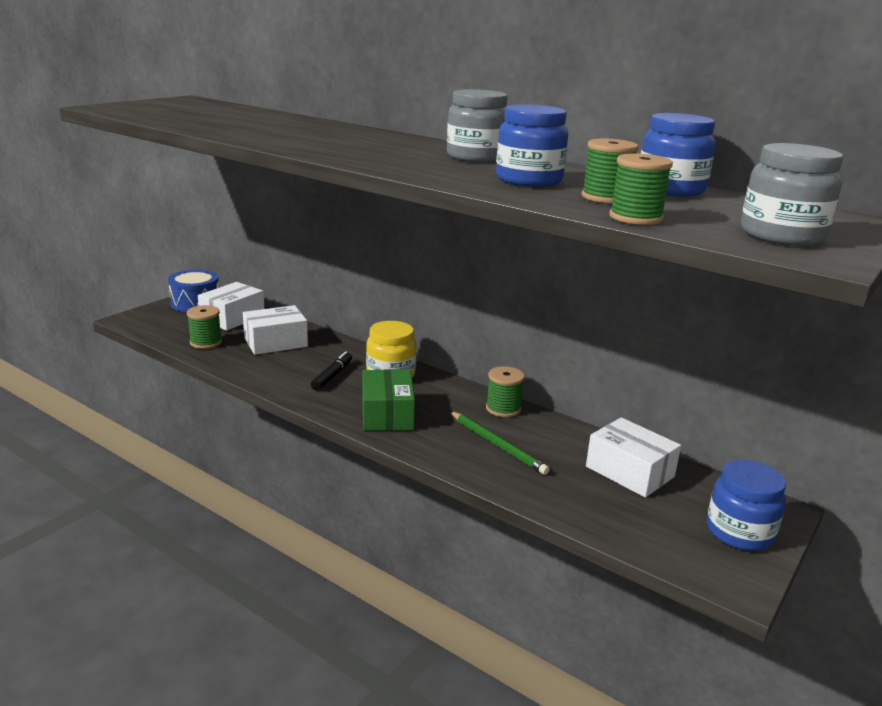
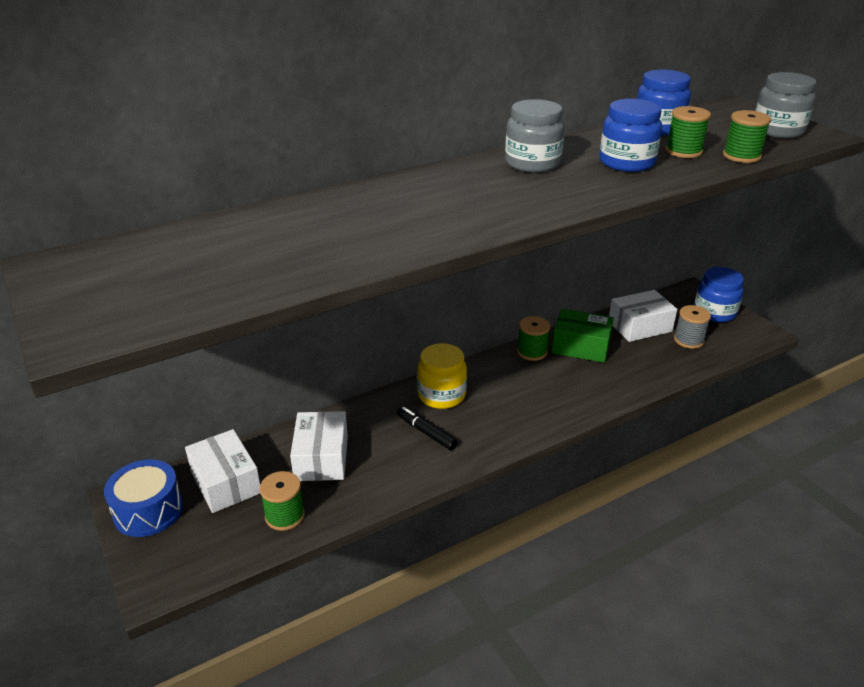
camera: 65 degrees left, 10 degrees up
green box [362,369,415,431] -> green box moved to [552,309,614,363]
green pencil [450,411,550,475] -> none
none -> grey spool [674,305,711,349]

